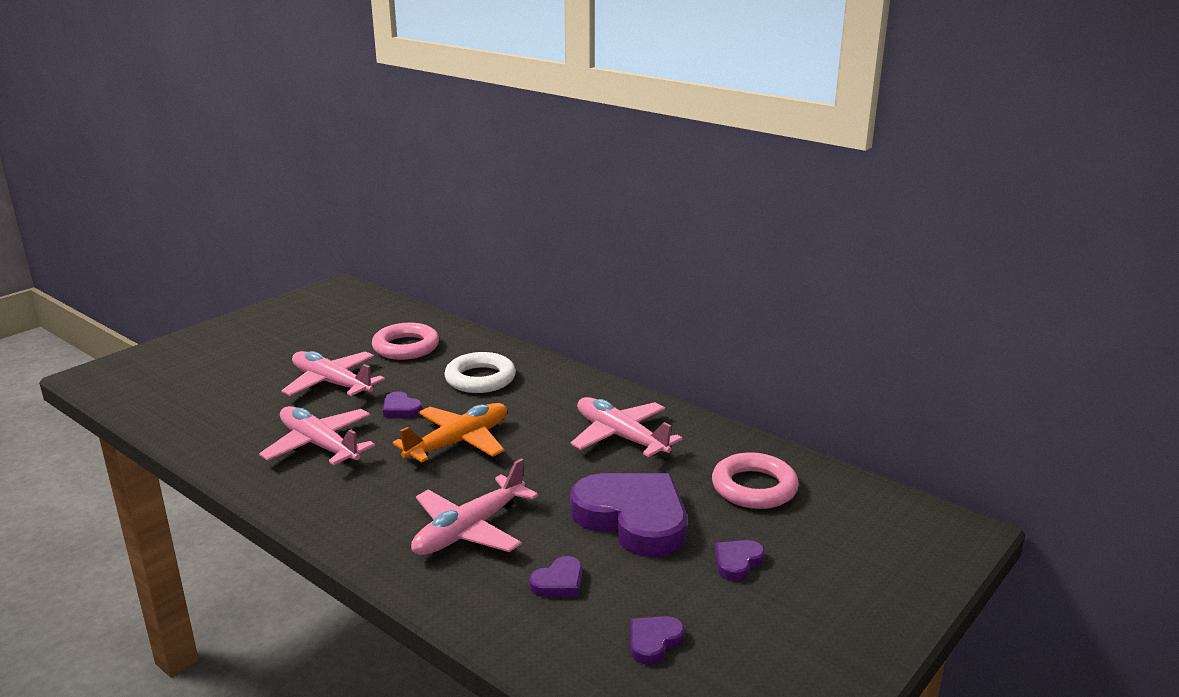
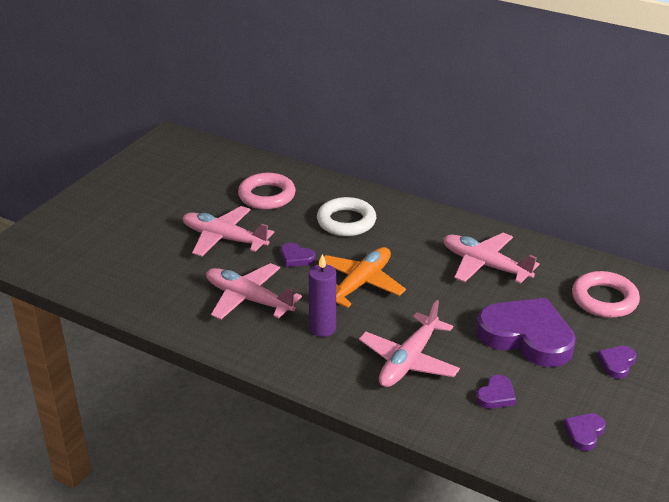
camera: 10 degrees left, 10 degrees up
none -> purple candle [309,254,336,337]

